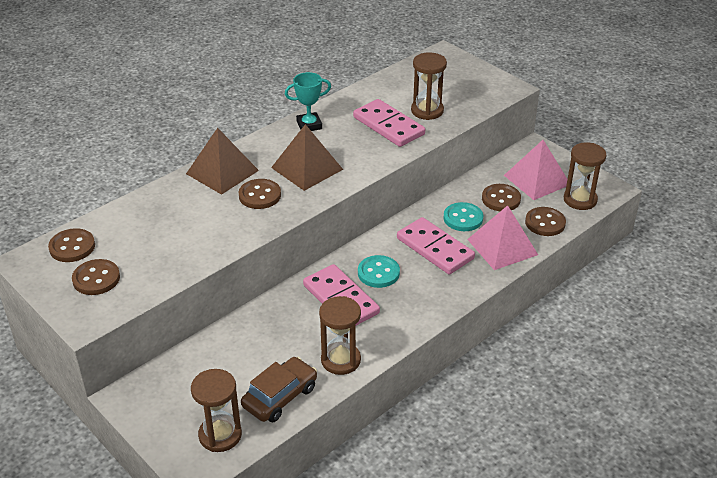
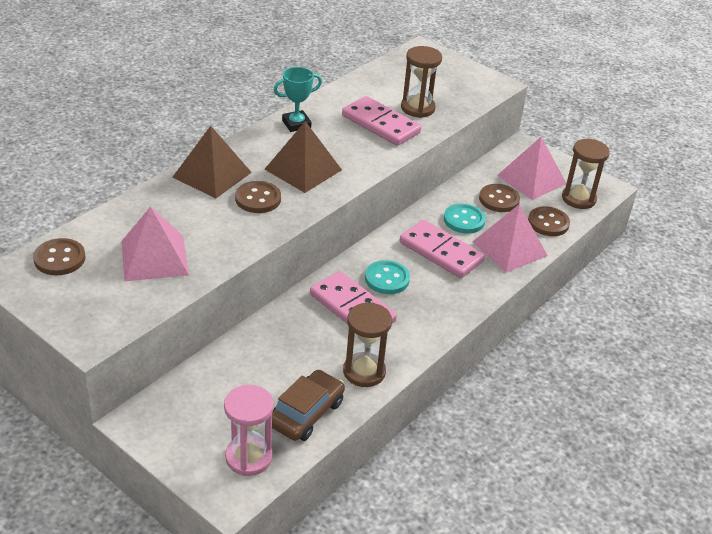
camera: 10 degrees left, 0 degrees up
brown button [72,259,120,295] -> none
brown hourglass [191,369,242,452] -> pink hourglass [224,385,274,476]
none -> pink pyramid [121,207,189,281]

